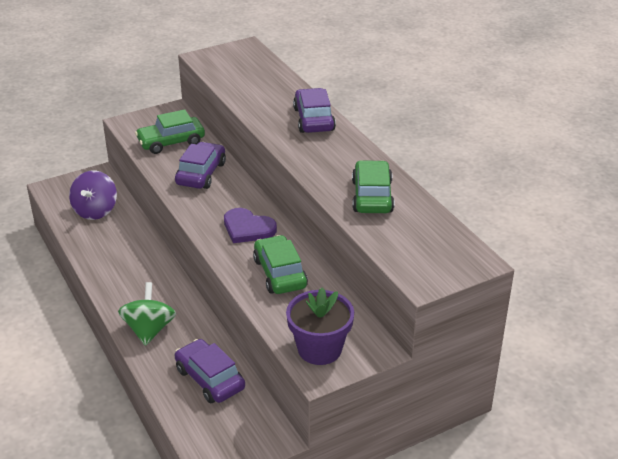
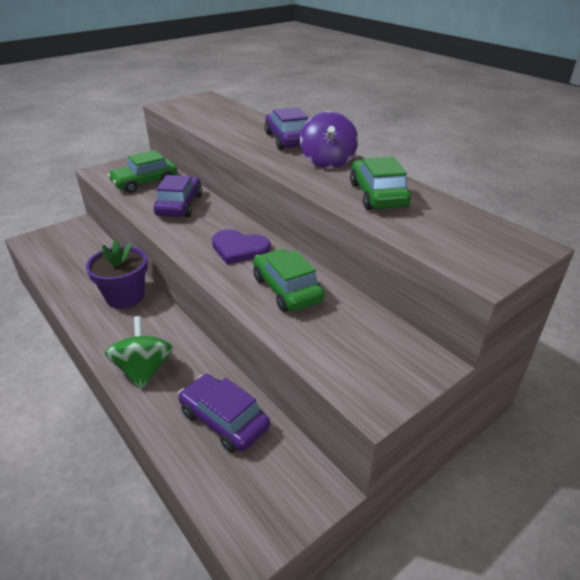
camera: 10 degrees left, 0 degrees up
purple spinning top [69,170,117,220] -> purple spinning top moved to [300,111,358,169]
purple flower pot [286,287,354,365] -> purple flower pot moved to [86,240,148,309]

